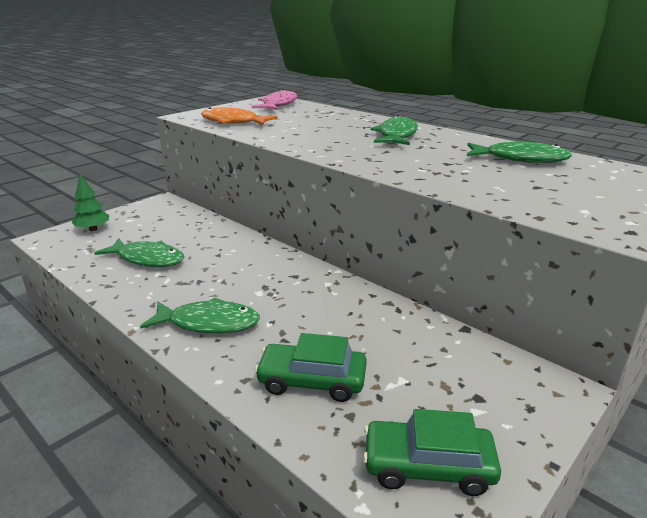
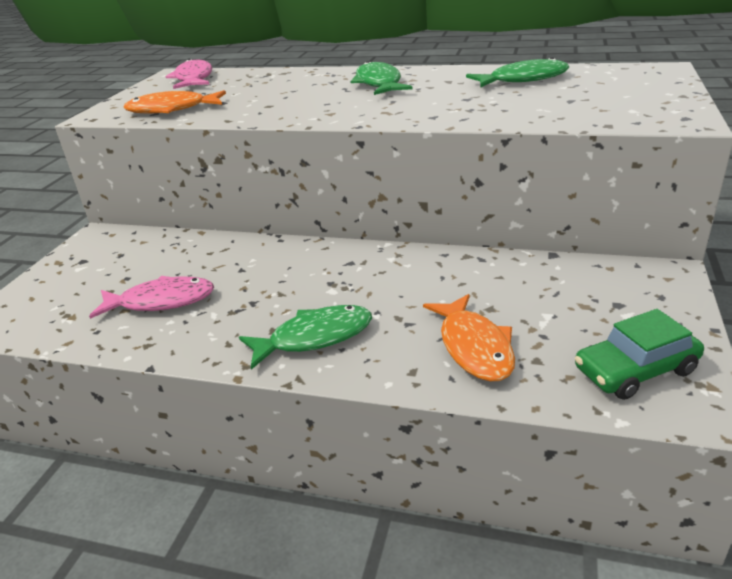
camera: 25 degrees left, 5 degrees up
green tree [72,174,109,231] -> none
green fish [95,238,184,267] -> pink fish [89,276,214,319]
green car [255,333,367,402] -> orange fish [423,294,515,381]

